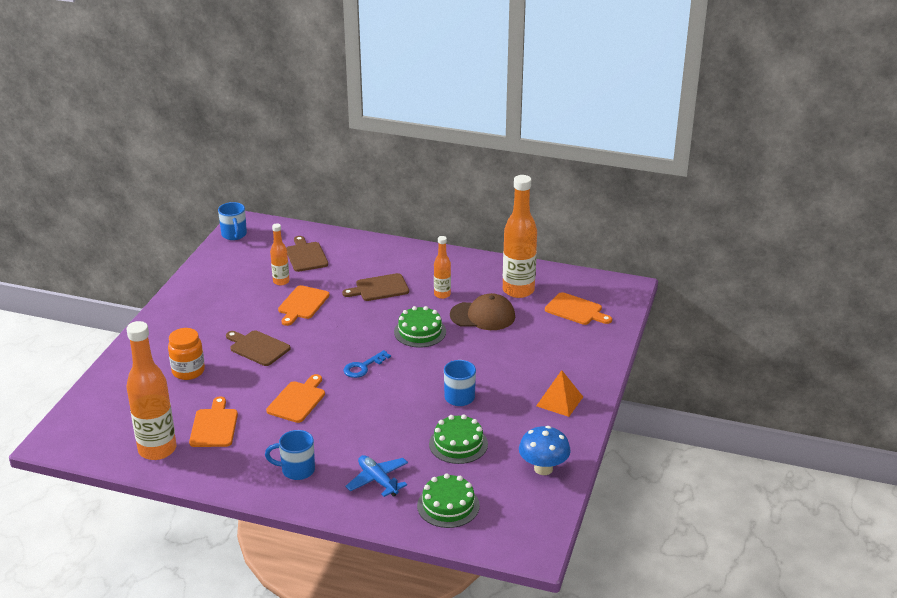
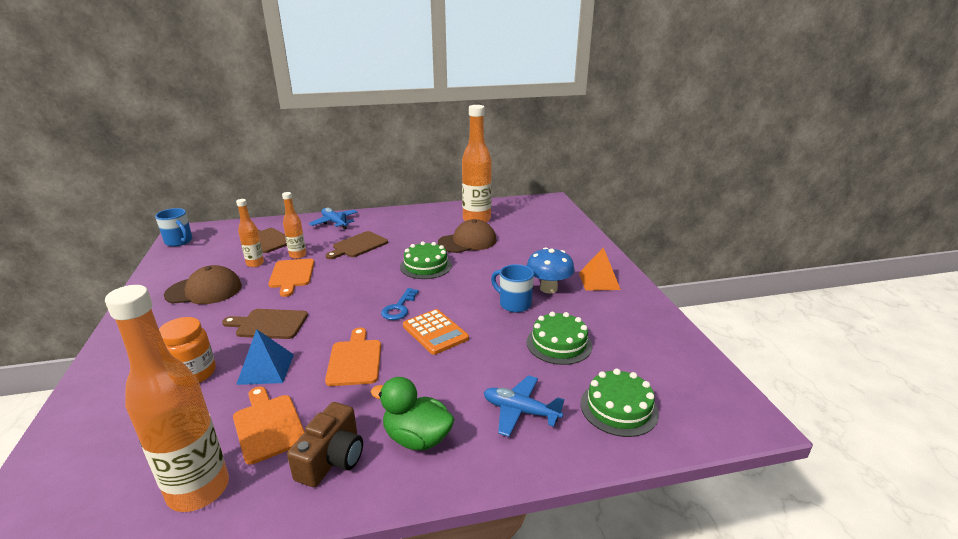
camera: 30 degrees left, 5 degrees down
blue mug [265,430,315,480] -> green duck [371,377,455,450]
orange bottle [434,236,451,299] -> orange bottle moved to [282,192,306,259]
blue mushroom [519,426,571,475] -> blue mushroom moved to [526,247,575,294]
orange cutting board [545,292,612,325] -> none
none -> brown cap [164,265,242,304]
none -> blue pyramid [236,329,294,385]
none -> brown camera [287,402,363,487]
none -> blue plane [309,207,358,230]
none -> orange calculator [403,309,469,355]

